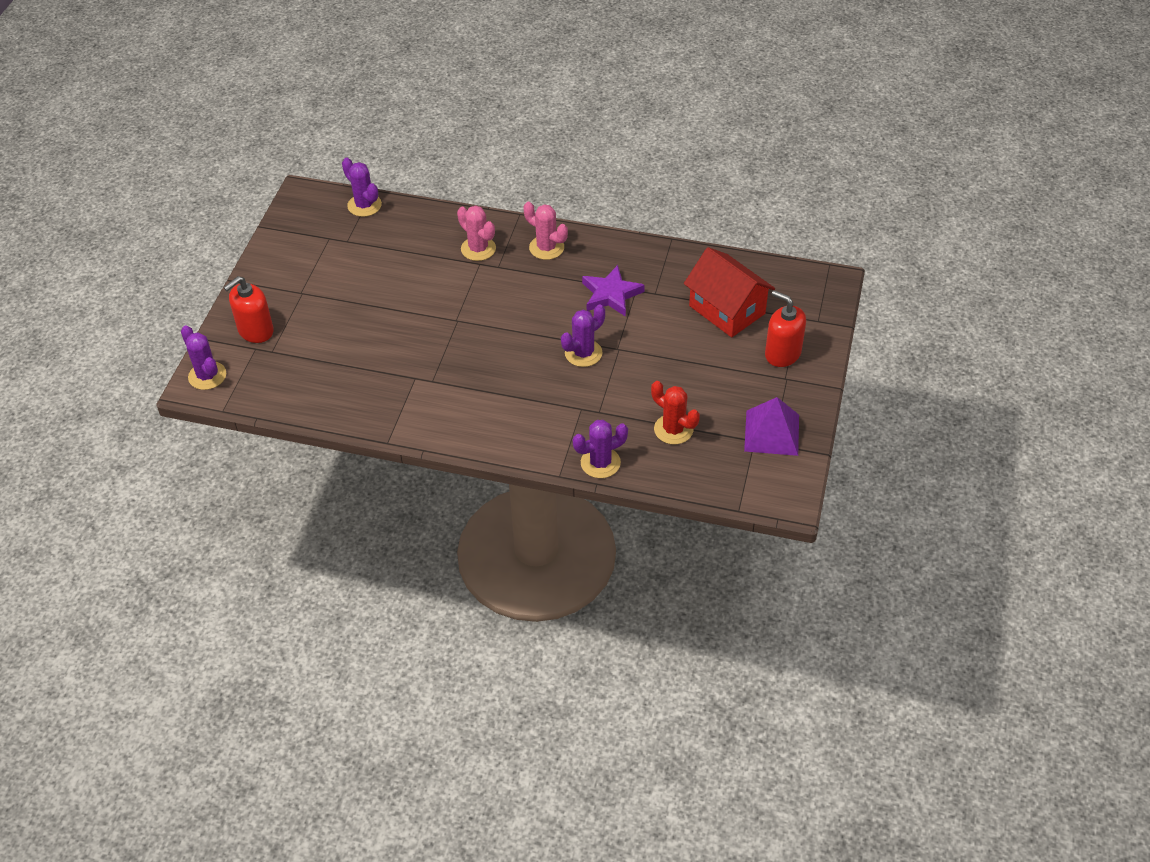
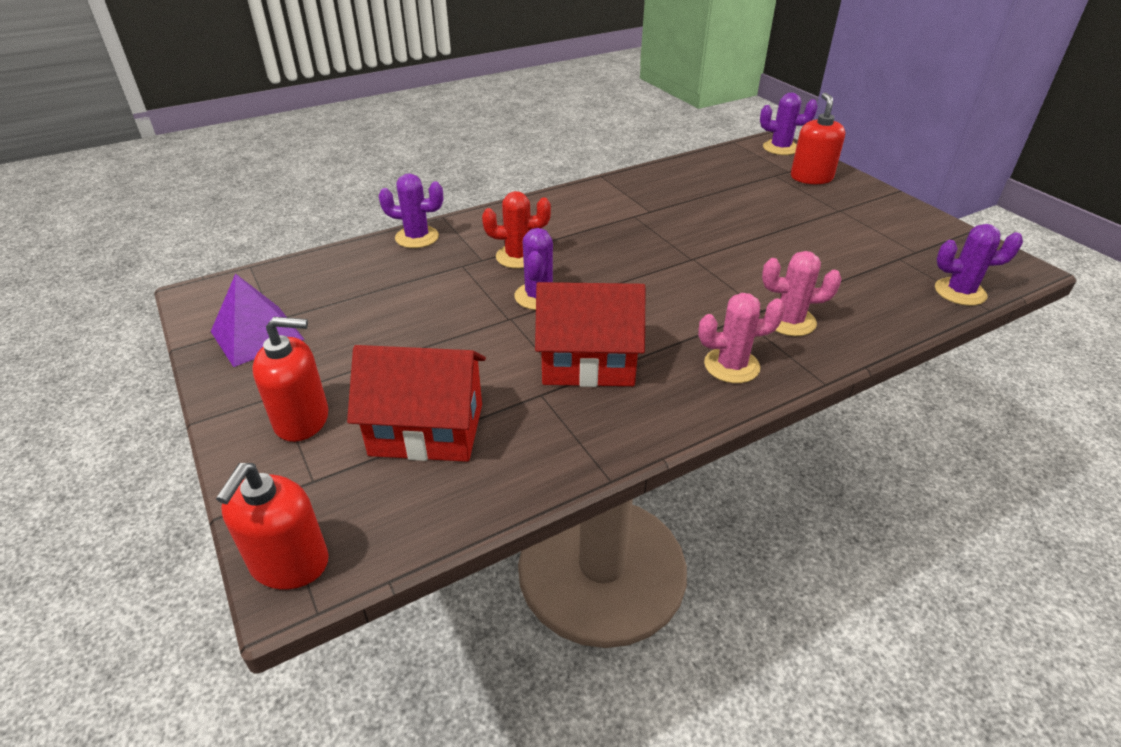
camera: 135 degrees right, 10 degrees down
purple cactus [573,420,628,478] -> purple cactus turned 75 degrees clockwise [379,173,443,248]
purple star [582,265,645,317] -> red house [535,282,646,387]
red cactus [651,381,700,444] -> red cactus moved to [482,191,551,269]
none -> red soap dispenser [216,463,329,590]

